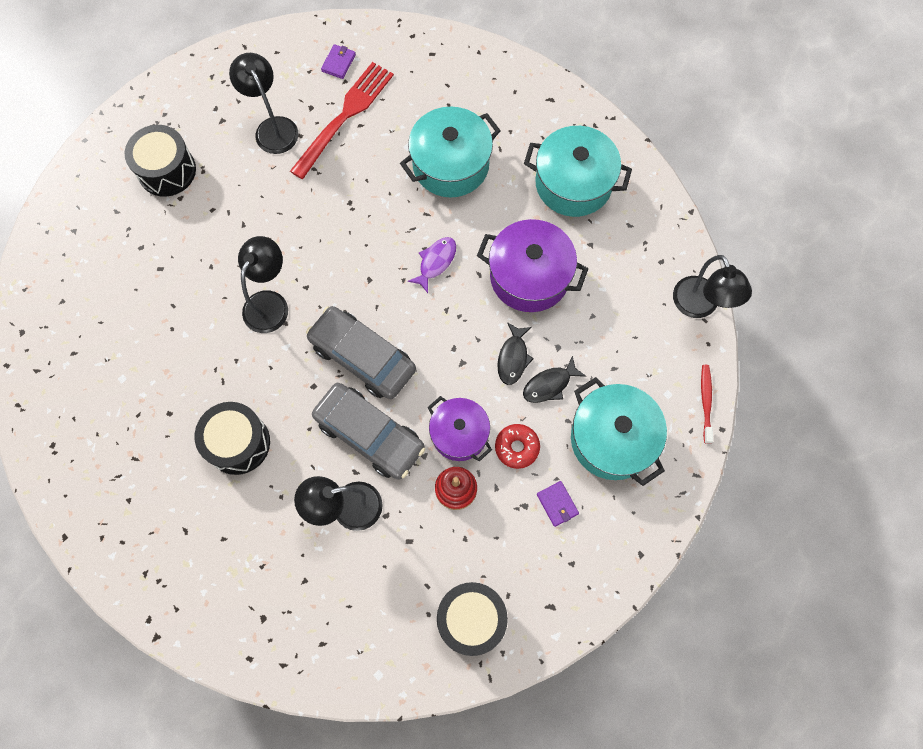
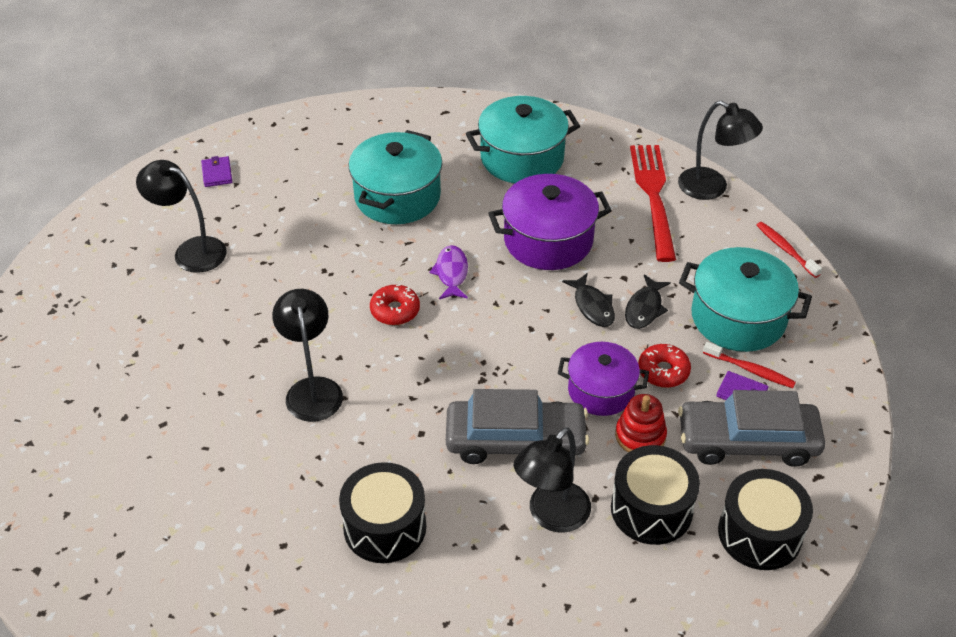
camera: 35 degrees left, 25 degrees down
black drum [125,125,196,197] -> black drum moved to [611,445,700,545]
red fork [290,62,394,179] -> red fork moved to [630,145,676,262]
grey car [306,306,416,399] -> grey car moved to [678,390,825,467]
none -> red donut [370,284,420,325]
none -> red toothbrush [703,342,796,388]

